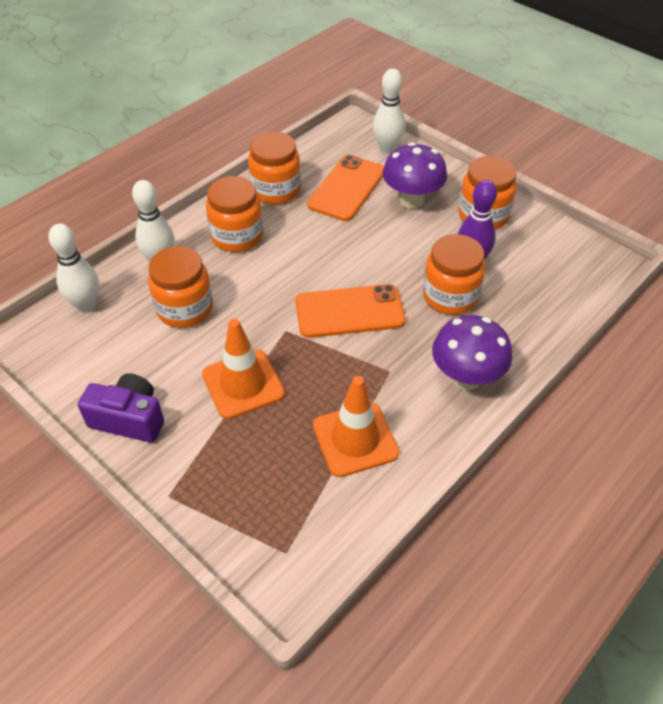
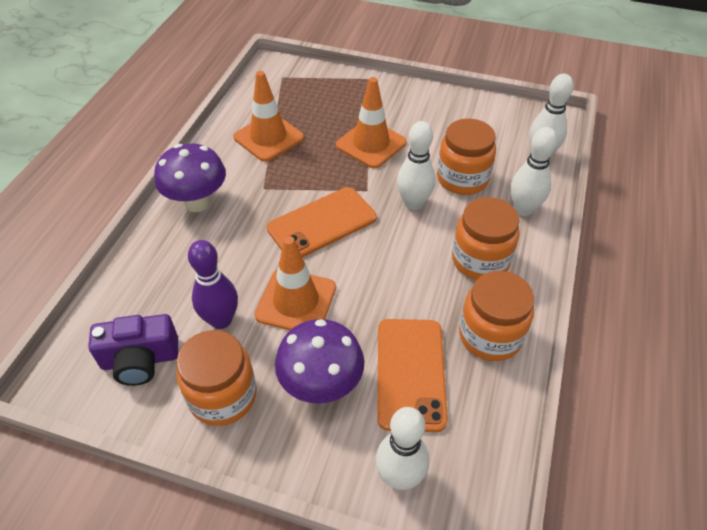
camera: 155 degrees right, 0 degrees up
purple camera [78,373,164,443] -> purple camera moved to [88,314,178,386]
orange jar [423,234,485,315] -> none
none -> orange traffic cone [255,236,336,330]
none -> white bowling pin [397,121,435,210]

